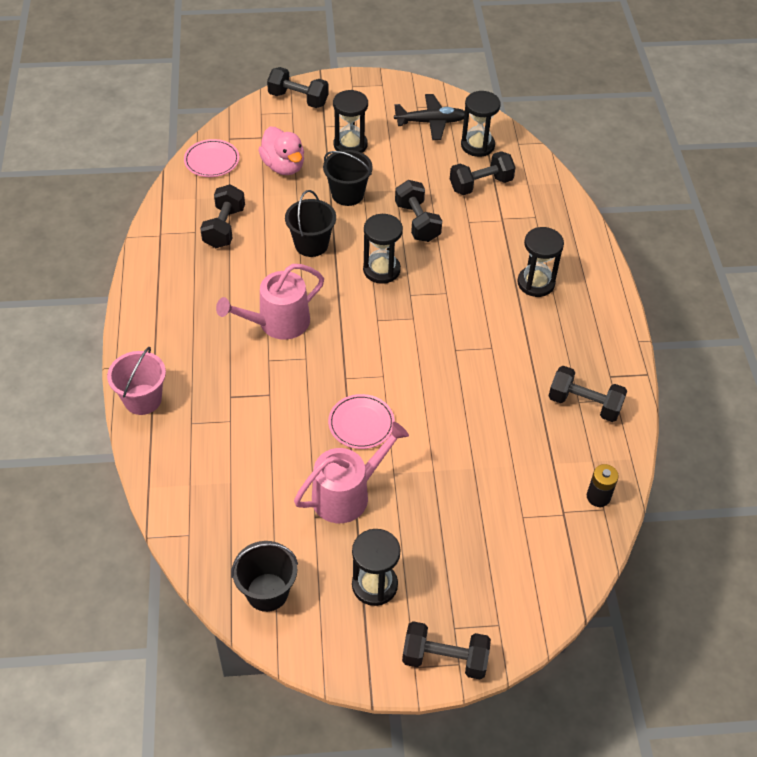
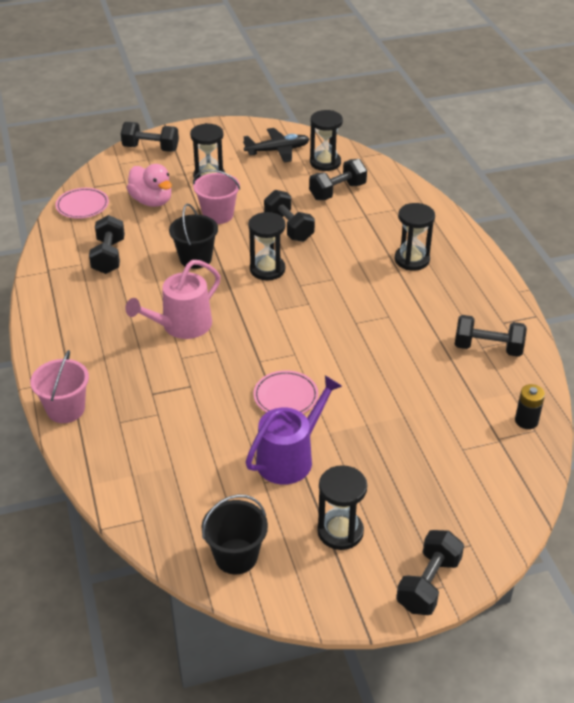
camera: 10 degrees left, 10 degrees down
pink watering can [294,422,409,523] -> purple watering can [246,375,342,485]
black bucket [323,150,373,206] -> pink bucket [193,170,240,224]
black dumbbell [402,621,491,680] -> black dumbbell turned 60 degrees counterclockwise [396,530,464,615]

